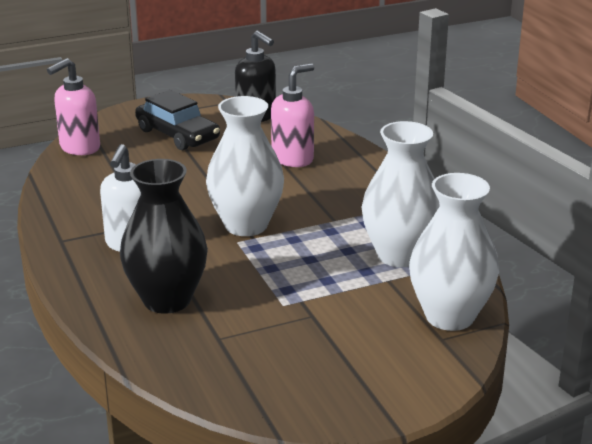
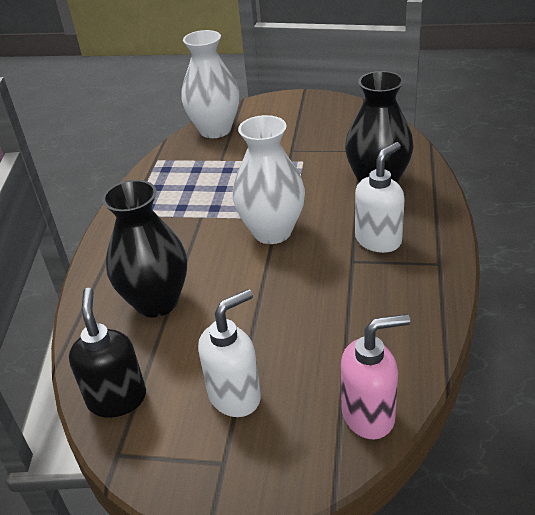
camera: 145 degrees left, 10 degrees up
black car [135,90,220,150] -> white soap dispenser [198,289,261,417]
pink soap dispenser [271,63,314,167] -> black vase [102,180,187,318]
white vase [362,121,440,267] -> none

